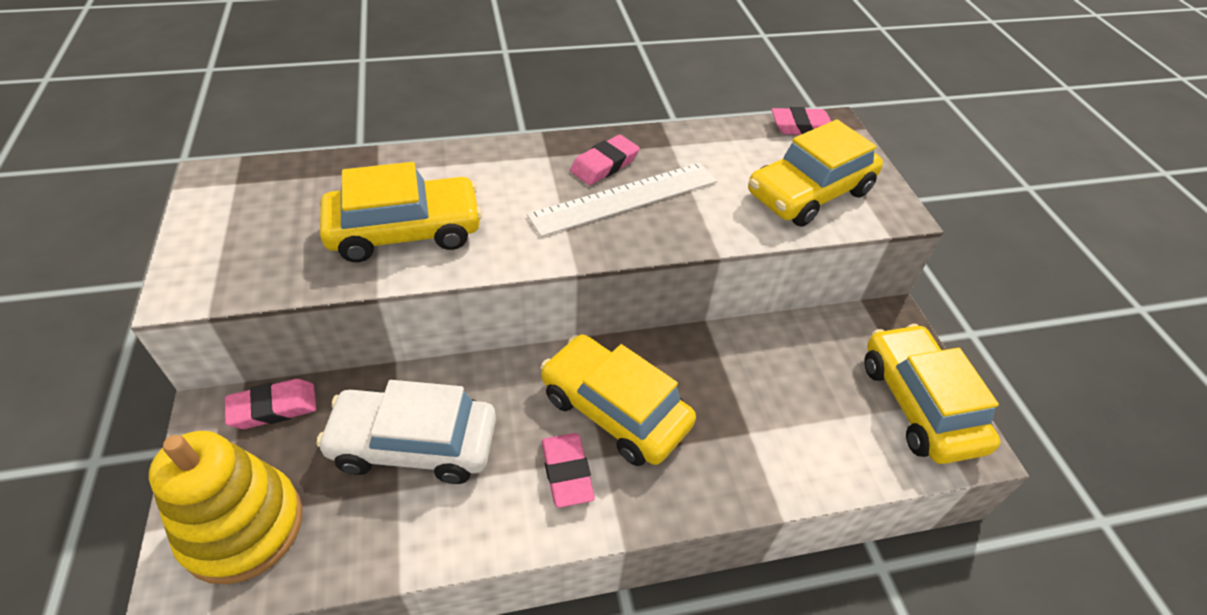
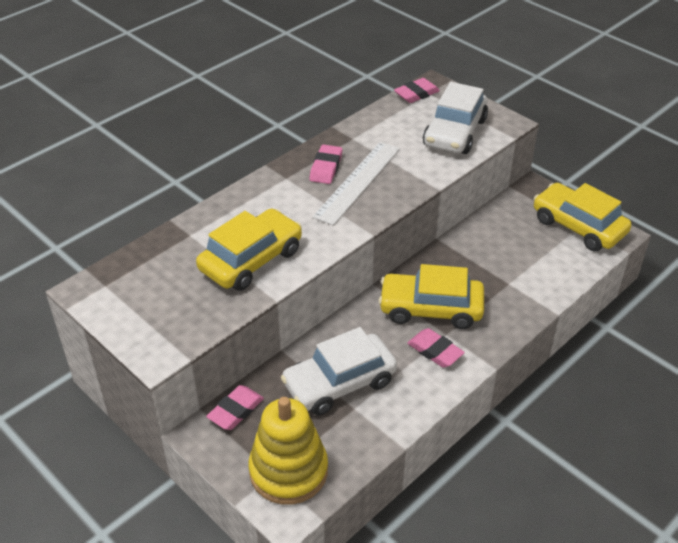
camera: 30 degrees left, 5 degrees down
yellow car [748,119,883,227] -> white car [423,82,488,154]

